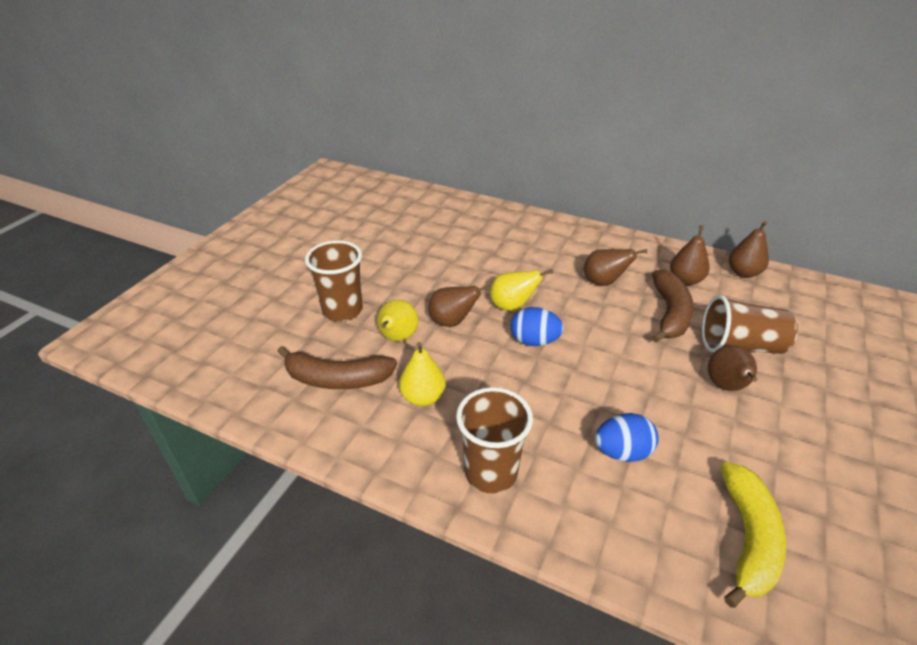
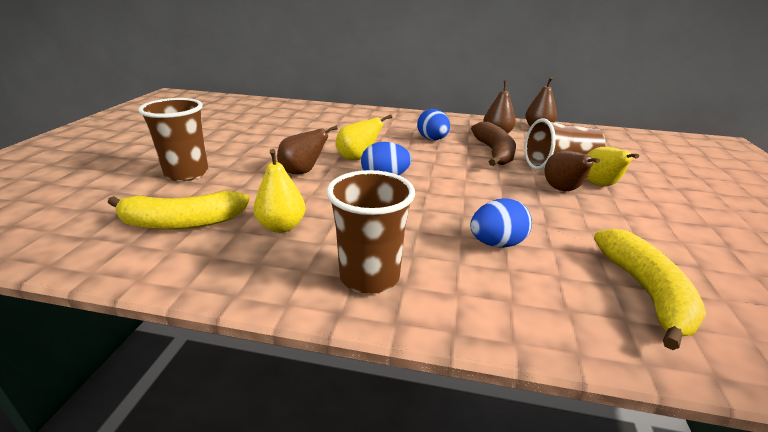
camera: 15 degrees left, 10 degrees down
brown banana [277,346,397,389] -> yellow banana [108,191,250,230]
yellow pear [377,300,418,341] -> yellow pear moved to [586,147,639,186]
brown pear [584,249,647,286] -> blue egg [417,109,450,140]

